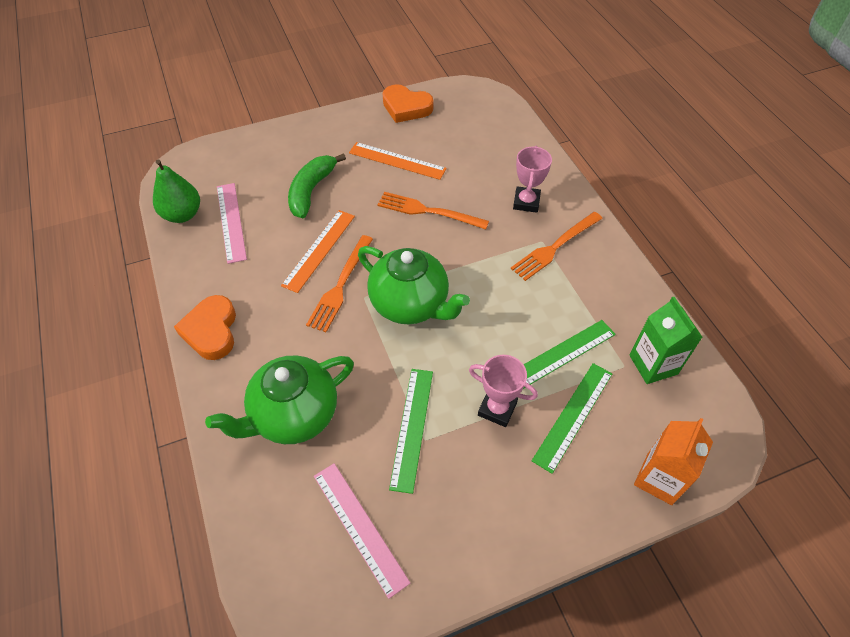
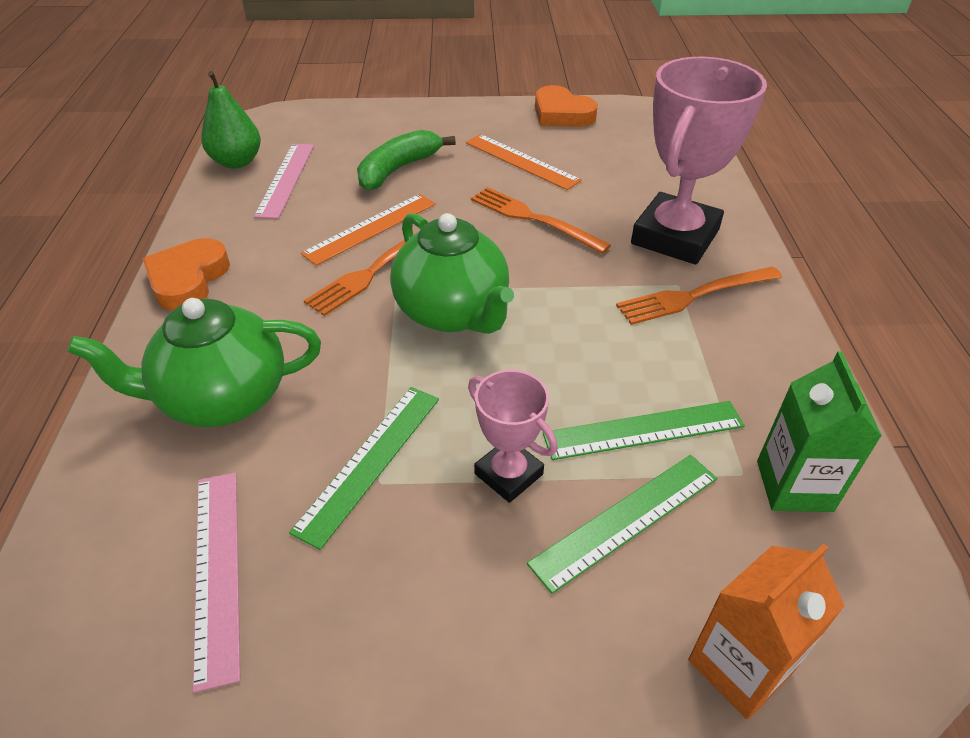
camera: 20 degrees right, 10 degrees down
pink trophy [513,146,552,213] -> pink trophy [631,57,767,265], size x1.92

